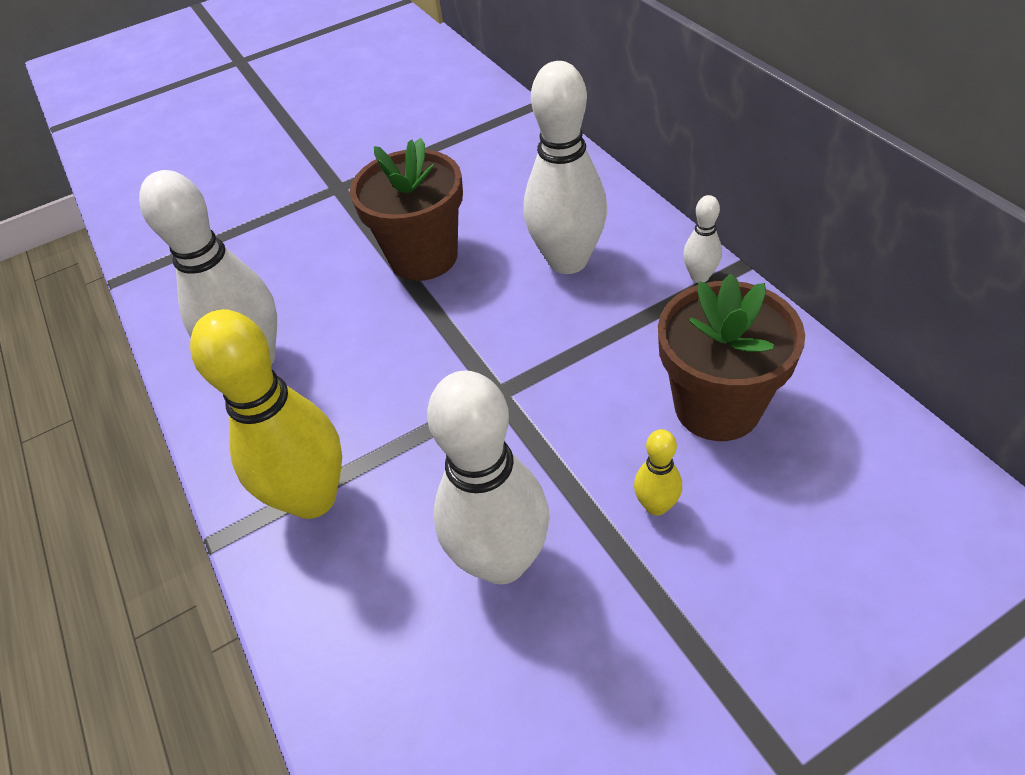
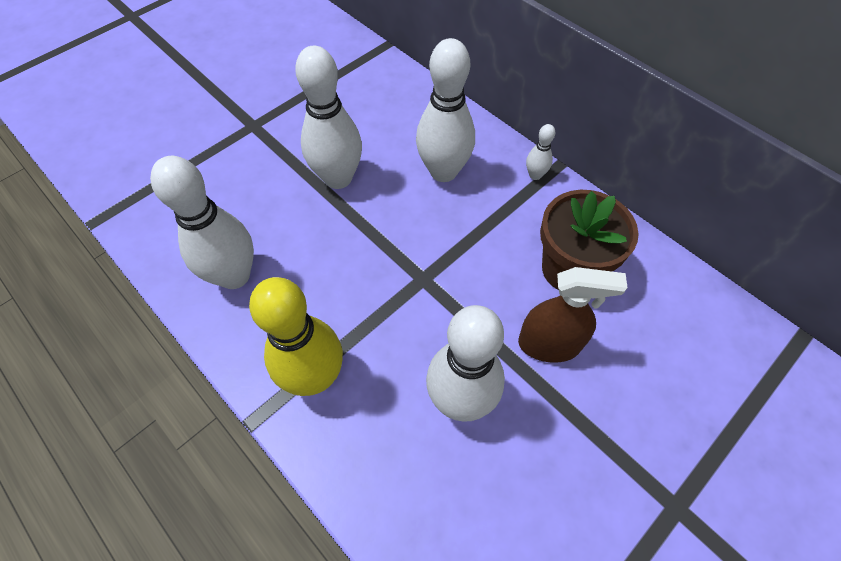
camera: 20 degrees left, 10 degrees up
brown flower pot [350,138,463,281] -> white bowling pin [295,46,362,189]
yellow bowling pin [634,429,682,516] -> brown spray bottle [518,267,628,362]

